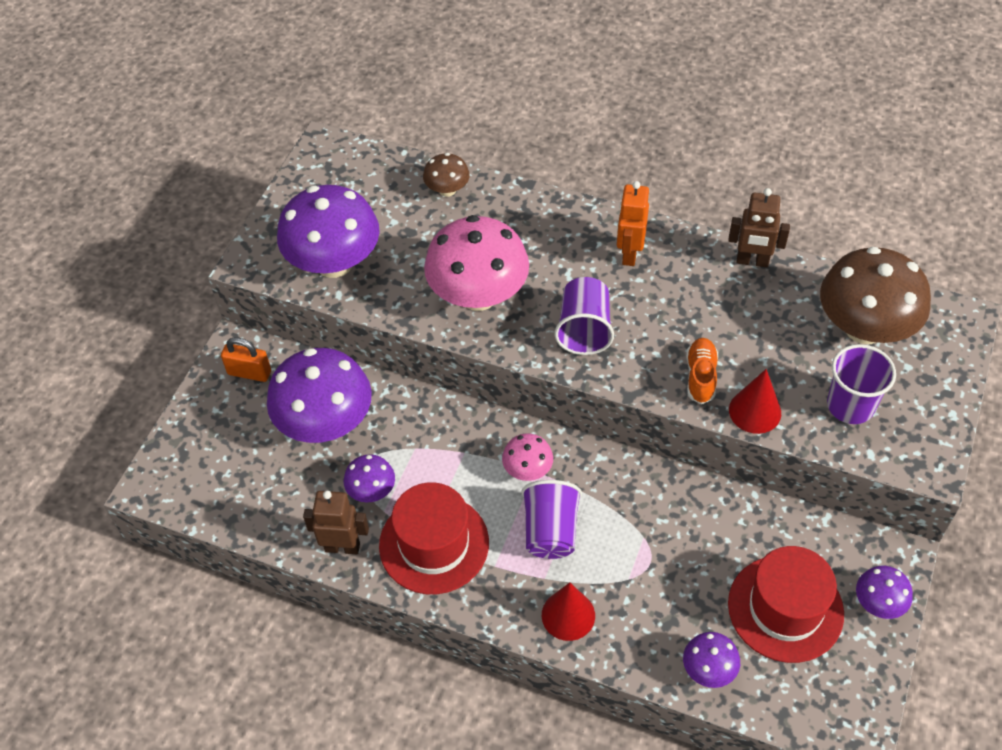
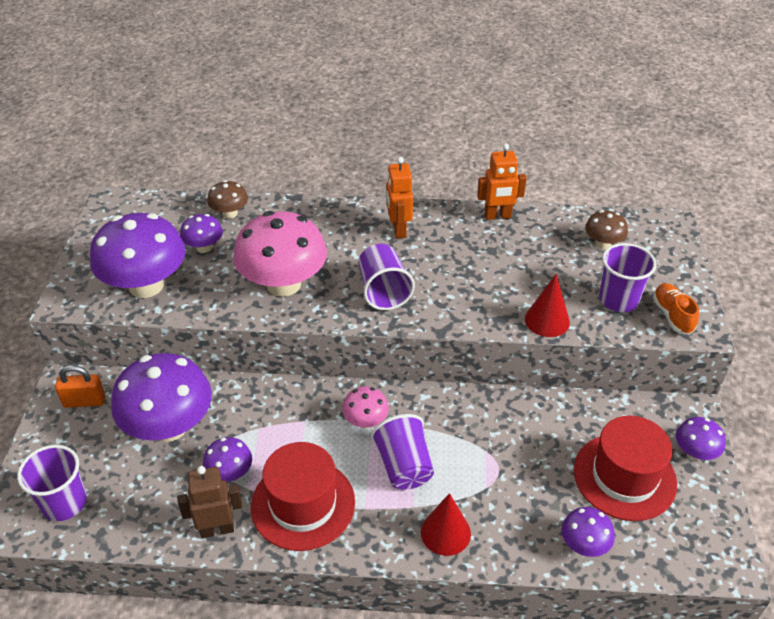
camera: 20 degrees left, 10 degrees down
orange shoe [686,338,718,404] -> orange shoe moved to [653,283,699,335]
brown robot [728,188,790,267] -> orange robot [477,143,527,220]
brown mushroom [820,247,931,344] -> brown mushroom [585,210,628,249], size x0.48
none -> purple cup [17,445,87,521]
none -> purple mushroom [180,214,223,253]

